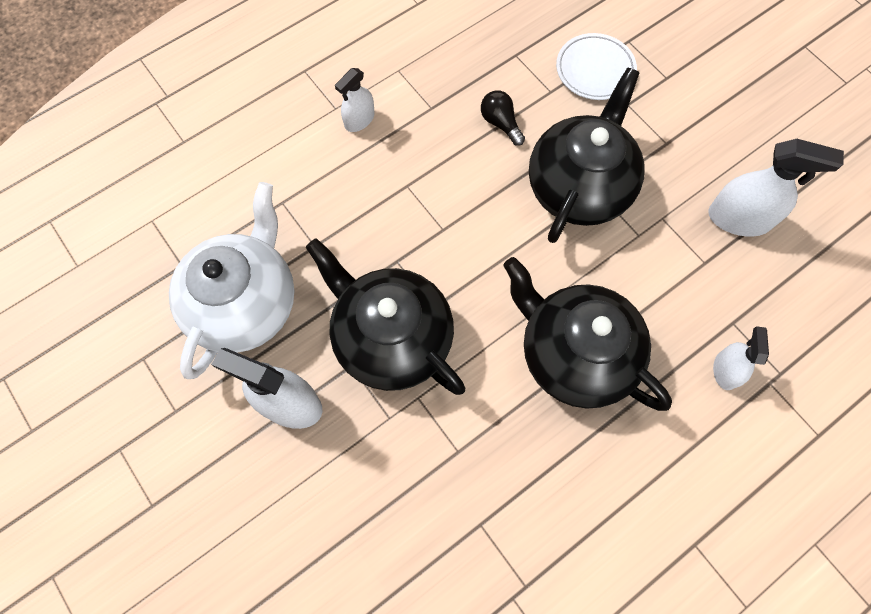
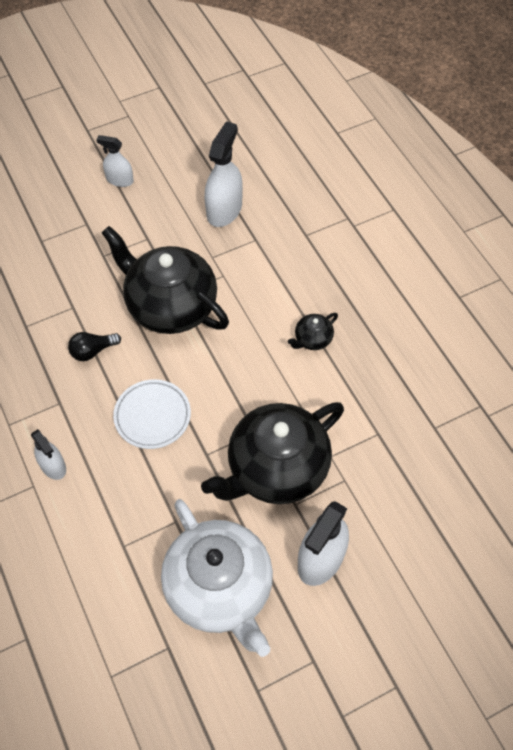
camera: 80 degrees left, 10 degrees down
white teapot [169,182,295,379] -> white teapot turned 150 degrees counterclockwise [161,499,273,657]
black teapot [503,257,672,411] -> black teapot [288,313,338,350], size x0.41
white plate [556,33,637,100] -> white plate moved to [113,379,191,449]
white spray bottle [713,326,769,390] -> white spray bottle moved to [96,135,134,187]

